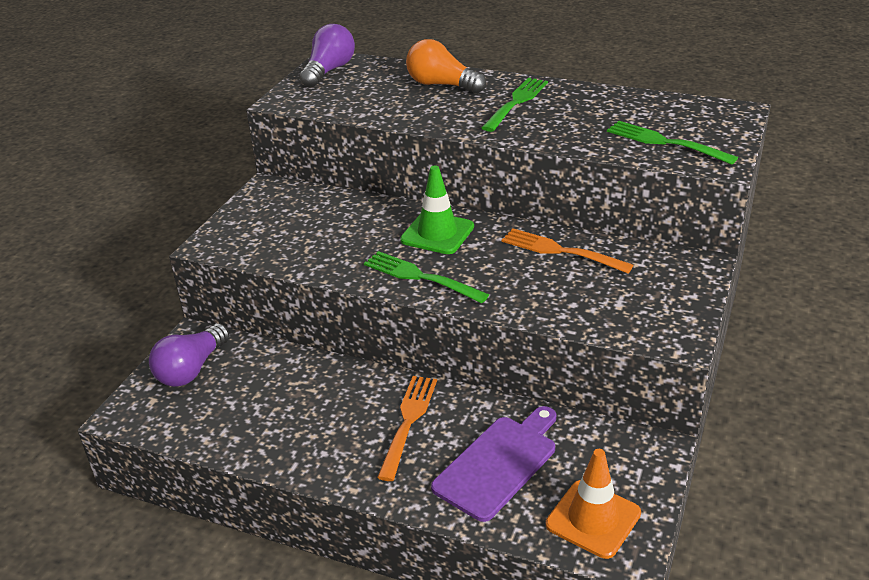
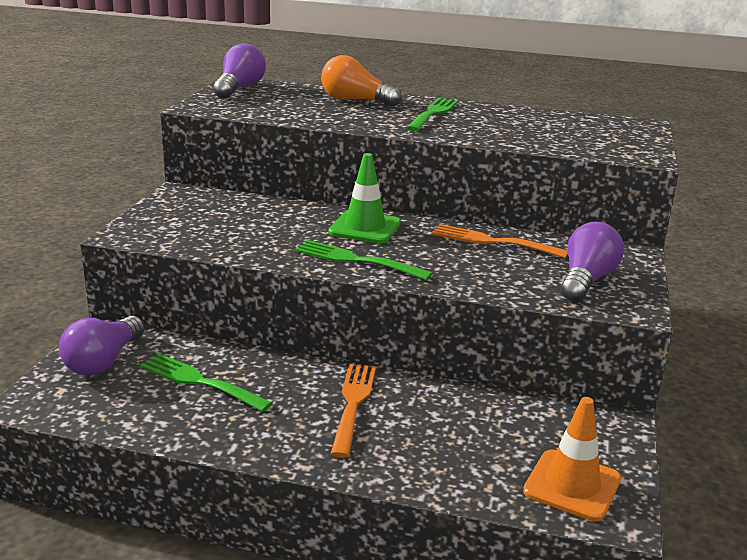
camera: 10 degrees left, 10 degrees down
purple cutting board [431,406,556,522] -> none
green fork [607,121,738,165] -> green fork moved to [140,353,272,412]
none -> purple light bulb [561,222,624,302]

